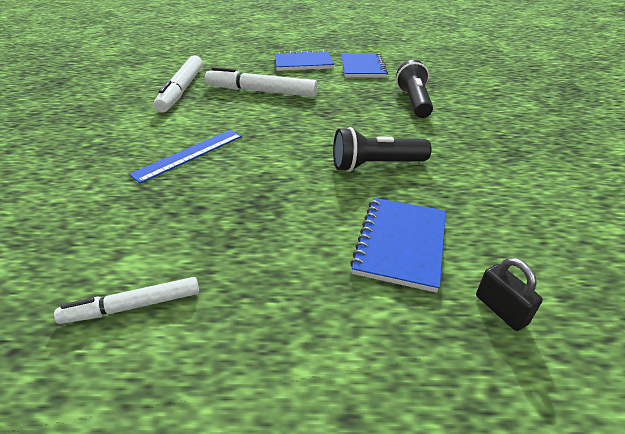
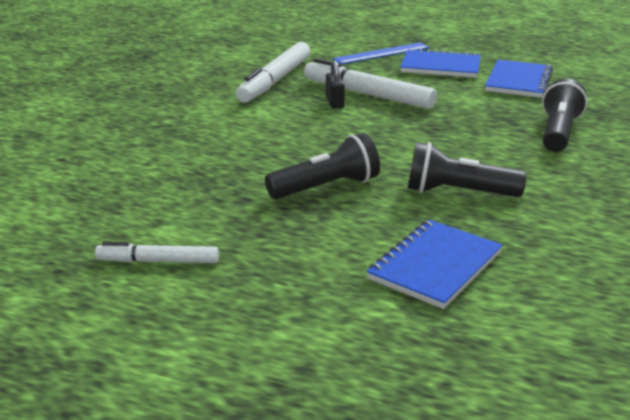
camera: 20 degrees right, 10 degrees down
blue ruler [129,130,242,183] -> blue ruler moved to [333,42,429,64]
black padlock [476,257,543,331] -> black padlock moved to [326,60,345,109]
none -> black flashlight [265,133,380,199]

